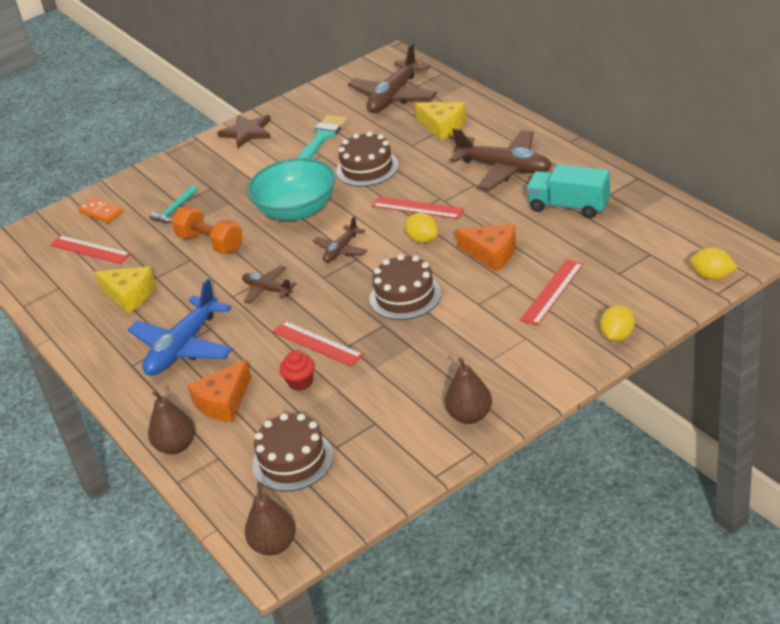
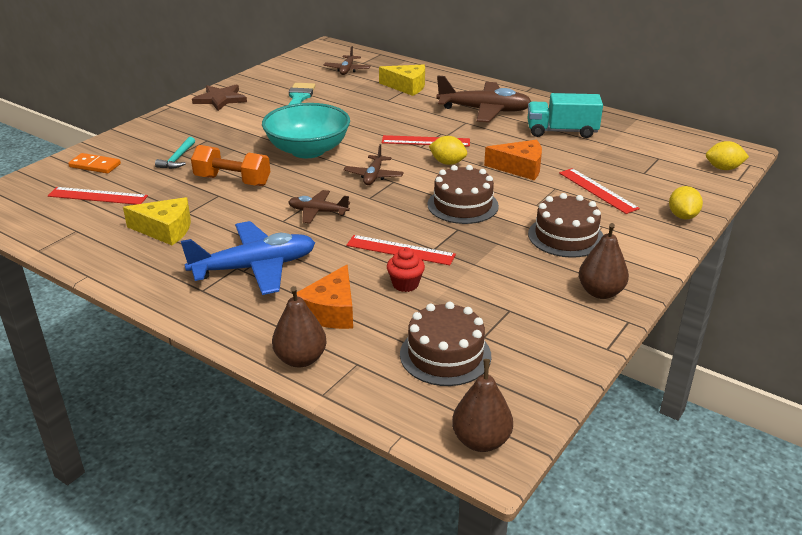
camera: 25 degrees left, 5 degrees down
blue plane [127,279,233,376] -> blue plane turned 120 degrees counterclockwise [181,221,315,295]
brown cake [336,132,399,187] -> brown cake moved to [528,193,603,258]
brown plane [347,43,437,113] -> brown plane [324,46,371,75], size x0.54
red ruler [520,259,583,326] -> red ruler turned 45 degrees counterclockwise [559,168,640,214]

